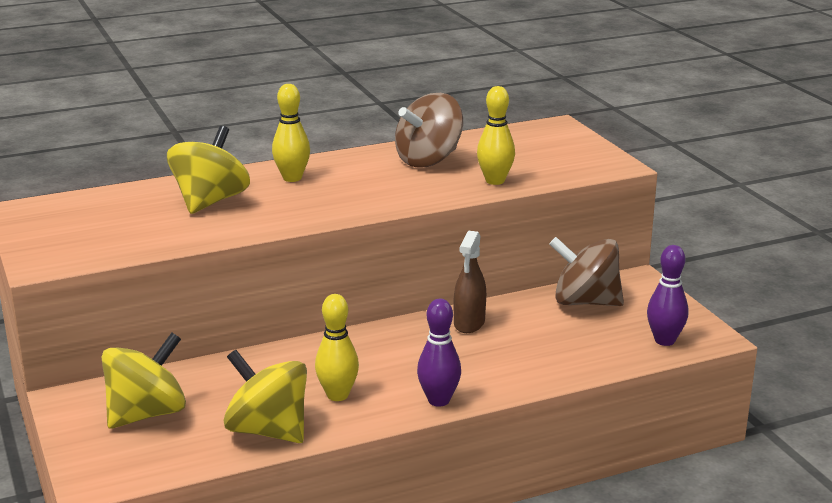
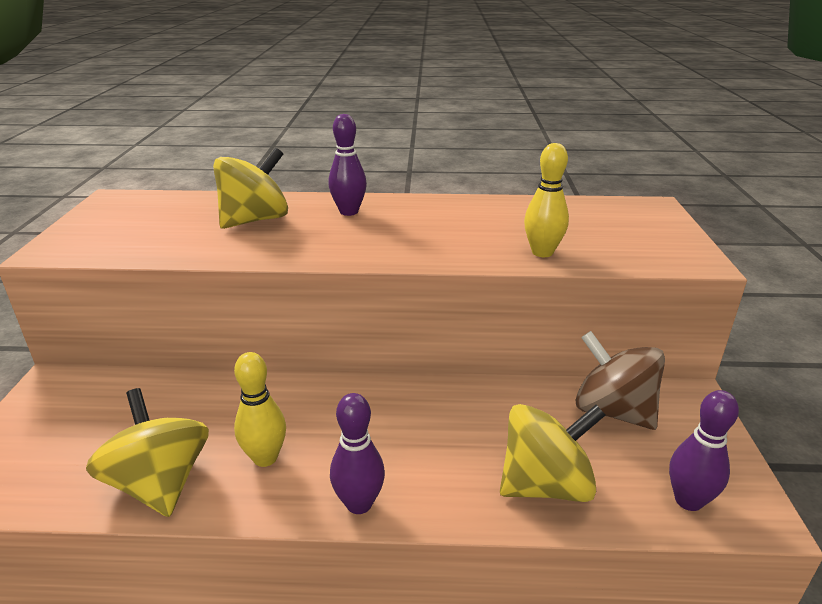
camera: 25 degrees right, 5 degrees up
yellow spinning top [102,333,186,429] -> yellow spinning top moved to [500,404,606,502]
yellow bowling pin [272,84,310,182] -> purple bowling pin [328,114,367,216]
brown spinning top [395,93,463,167] -> none
brown spray bottle [454,231,486,333] -> none

